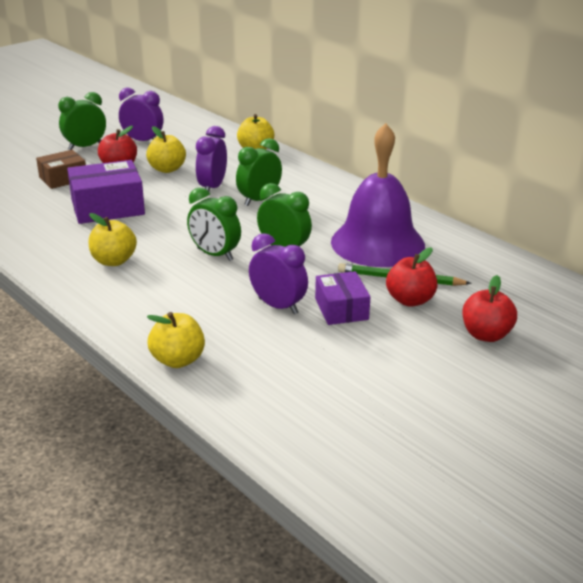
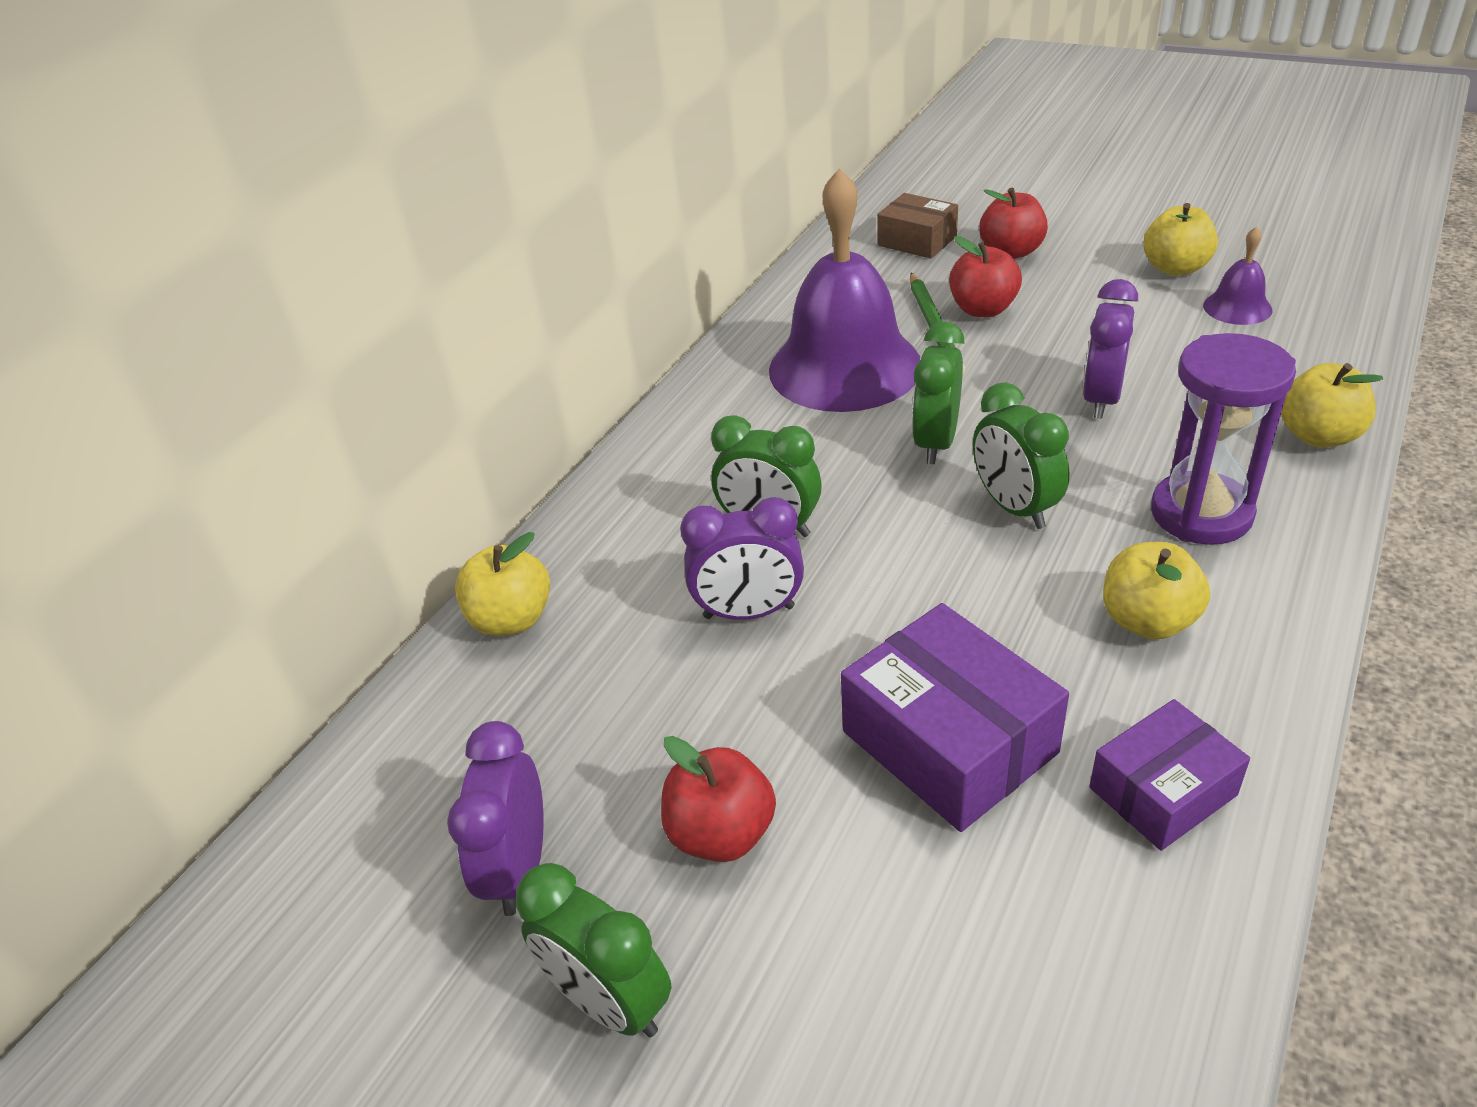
camera: 105 degrees left, 10 degrees up
brown box [36,150,86,189] -> brown box moved to [877,193,958,259]
yellow apple [146,126,186,173] -> yellow apple moved to [1143,203,1218,276]
green clock [187,187,241,261] -> green clock turned 135 degrees clockwise [973,382,1069,529]
purple box [315,271,370,325] -> purple box moved to [1089,699,1250,851]
none -> purple hourglass [1151,333,1296,545]
none -> purple bell [1203,227,1272,325]

